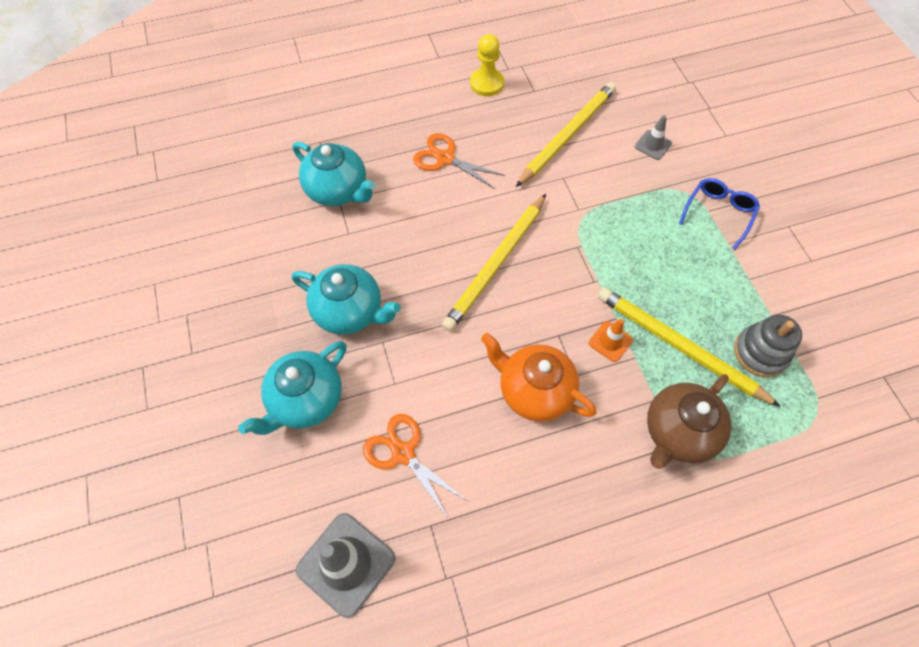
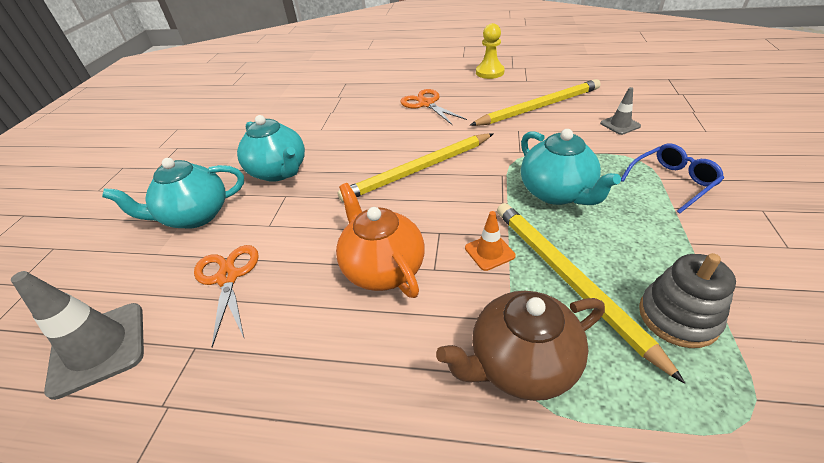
camera: 30 degrees right, 20 degrees down
turquoise teapot [293,142,376,206] -> turquoise teapot moved to [521,129,621,205]

